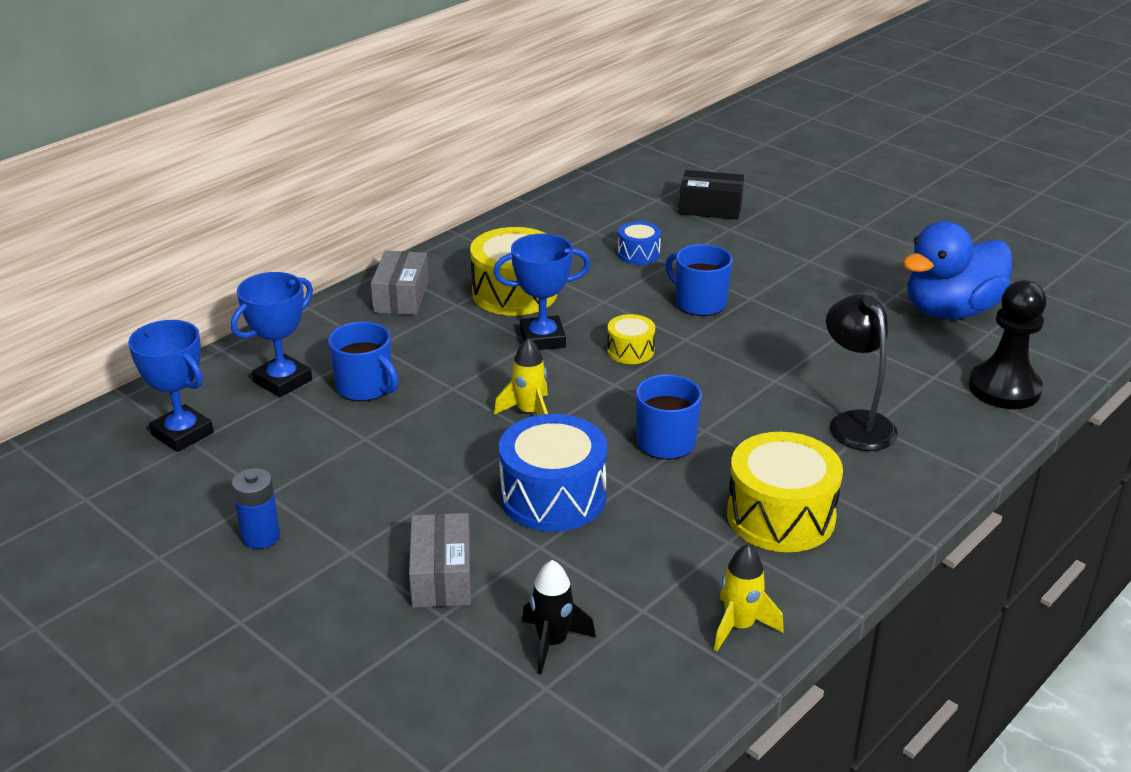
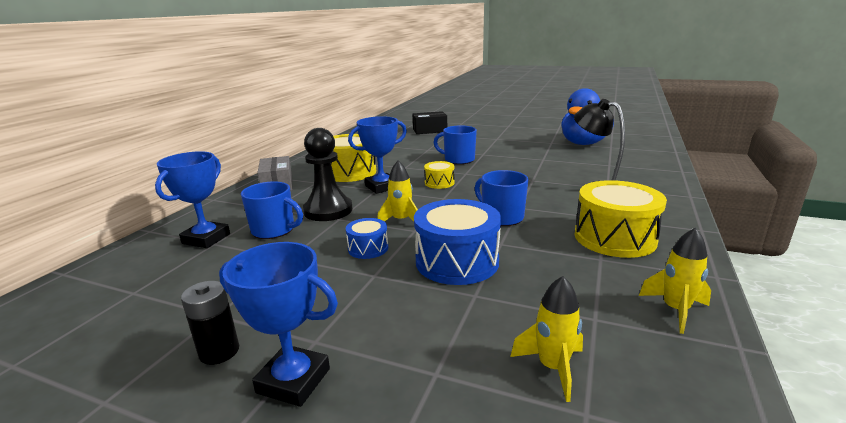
camera: 20 degrees left, 10 degrees down
blue trophy [128,320,214,452] -> blue trophy moved to [219,242,338,407]
blue battery [232,468,280,549] -> black battery [181,281,239,365]
grey box [409,513,471,608] -> none
black rocket [522,560,596,674] -> yellow rocket [510,276,583,402]
blue drum [618,221,661,265] -> blue drum moved to [346,218,388,259]
black pawn [969,280,1047,409] -> black pawn moved to [303,128,353,221]

